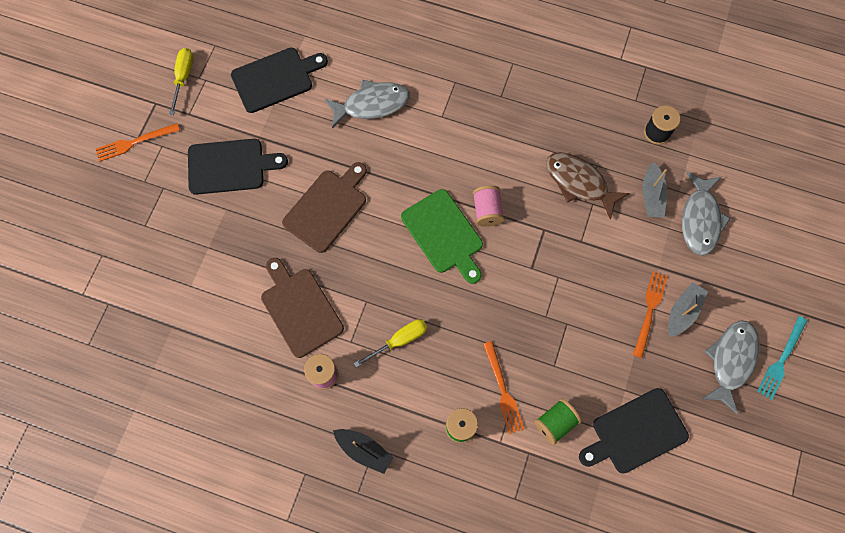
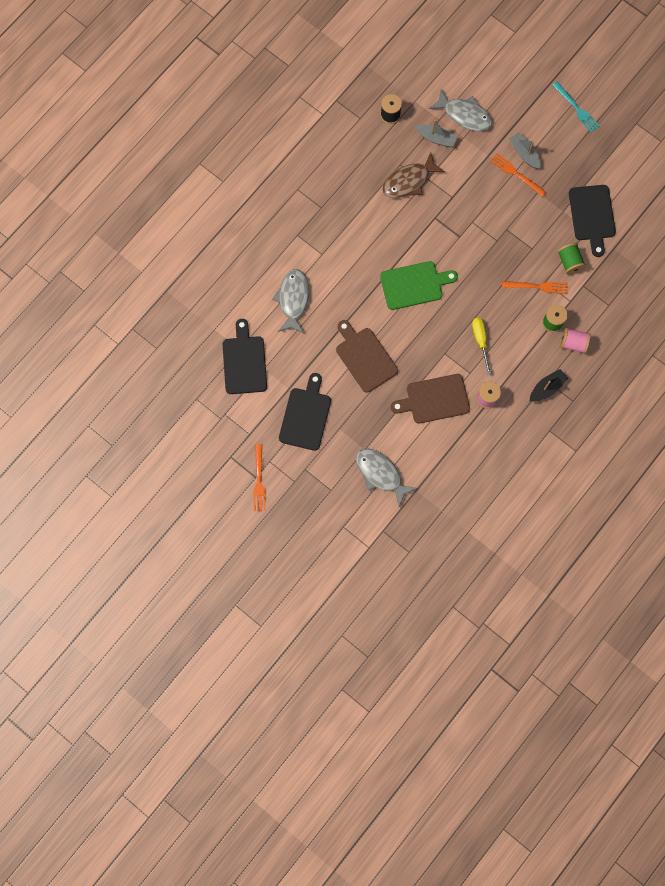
camera: 70 degrees left, 5 degrees up
yellow screwdriver [169,48,193,115] -> none
pink spool [473,186,505,227] -> pink spool moved to [560,328,591,354]
grey fish [702,320,760,414] -> grey fish moved to [356,448,417,507]

